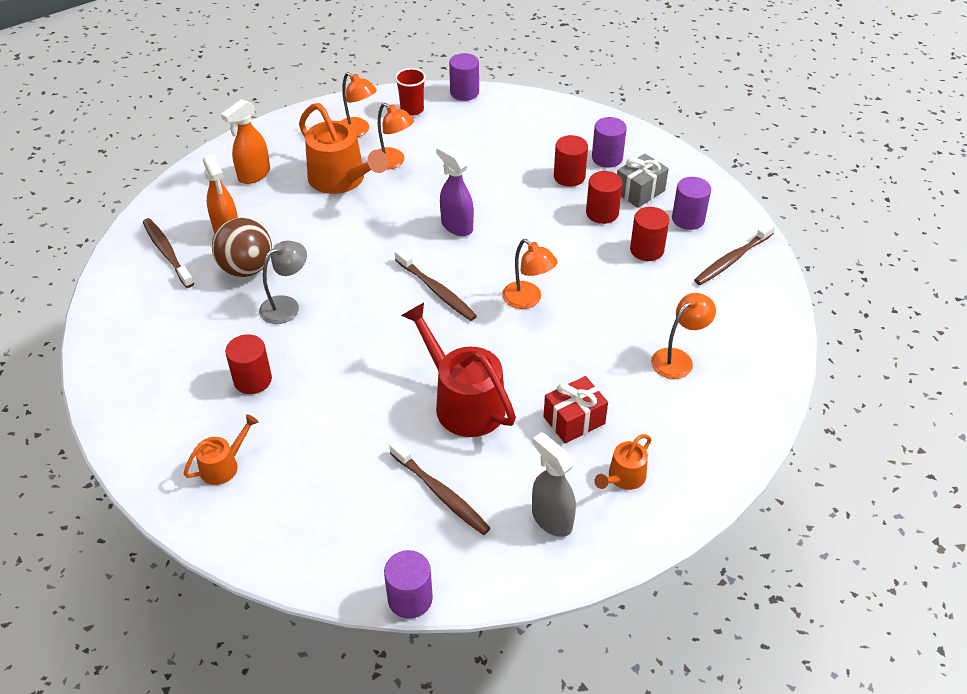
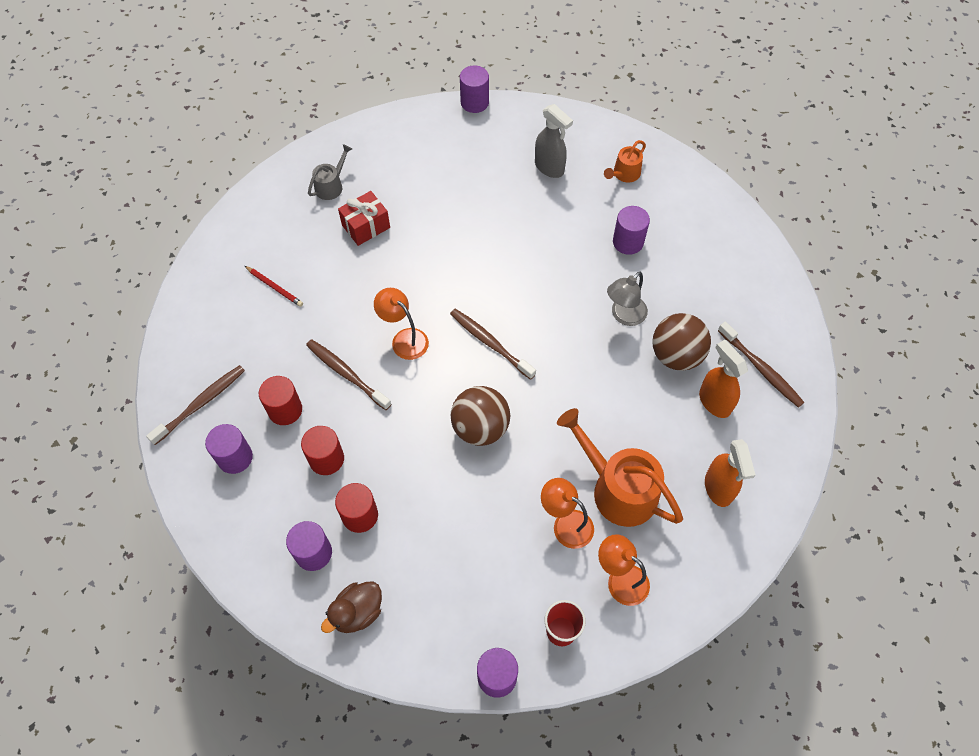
camera: 175 degrees right, 15 degrees up
orange spray bottle [221,99,270,184] -> orange spray bottle turned 135 degrees clockwise [705,439,756,507]
red cylinder [225,334,272,394] -> purple cylinder [613,206,650,255]
brown toothbrush [389,440,491,535] -> brown toothbrush moved to [306,339,391,410]
red watering can [401,303,516,437] -> none
purple spray bottle [436,144,474,236] -> brown ball [451,386,510,446]
grey spray bottle [532,432,576,537] -> grey spray bottle moved to [535,104,573,178]
orange watering can [594,434,651,490] -> grey watering can [308,144,352,200]
grey gift [617,154,669,208] -> none
orange lamp [651,293,716,379] -> red pencil [245,266,303,307]
none -> brown duck [321,582,382,633]

